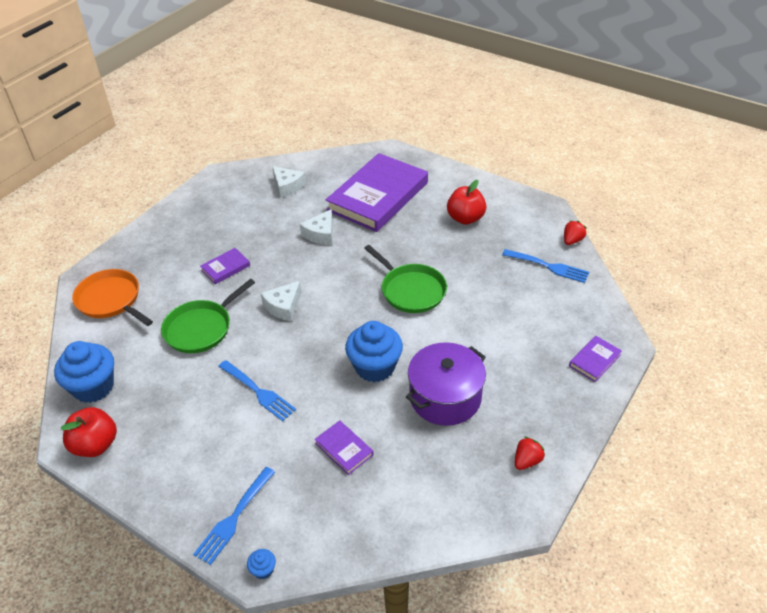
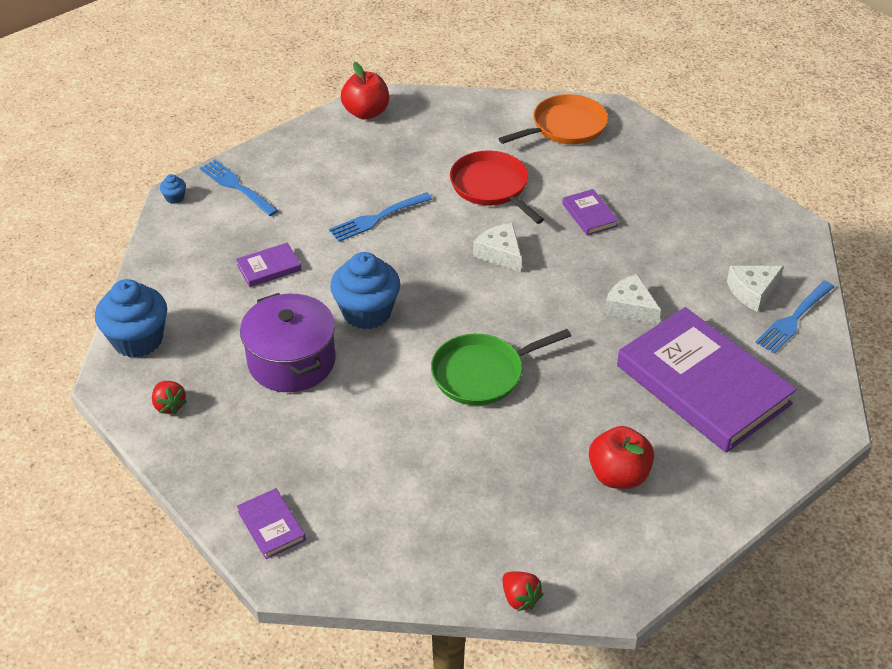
camera: 105 degrees right, 0 degrees up
blue cupcake [54,341,114,403] -> blue cupcake moved to [95,279,167,358]
green pan [161,279,255,353] -> red pan [450,150,544,224]
blue fork [502,249,589,283] -> blue fork moved to [755,280,834,354]

